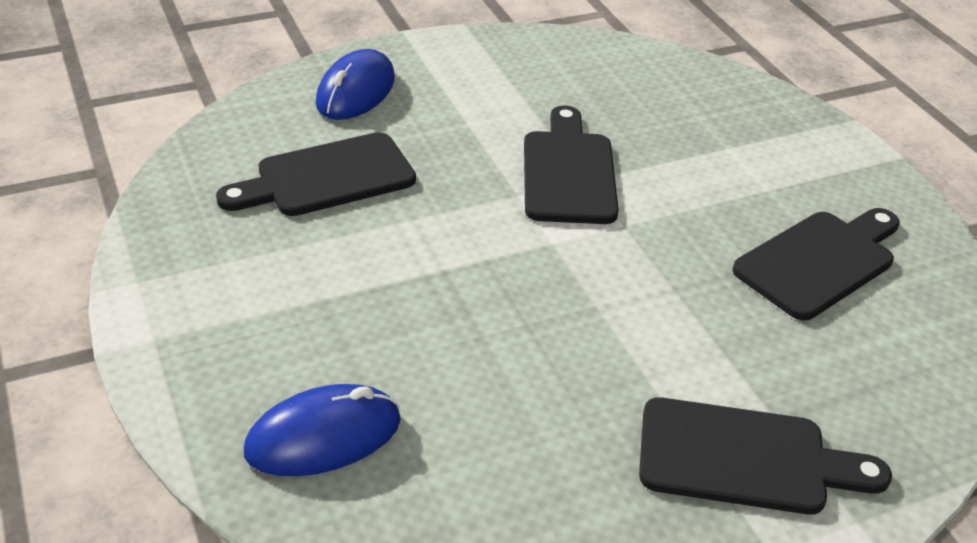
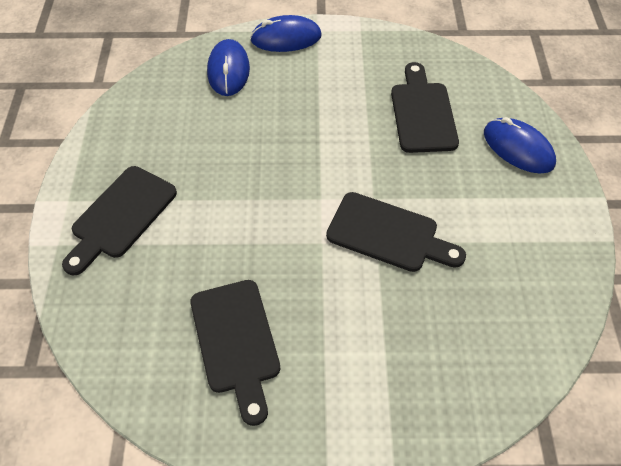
camera: 115 degrees right, 15 degrees up
none -> blue mouse [250,15,322,52]

